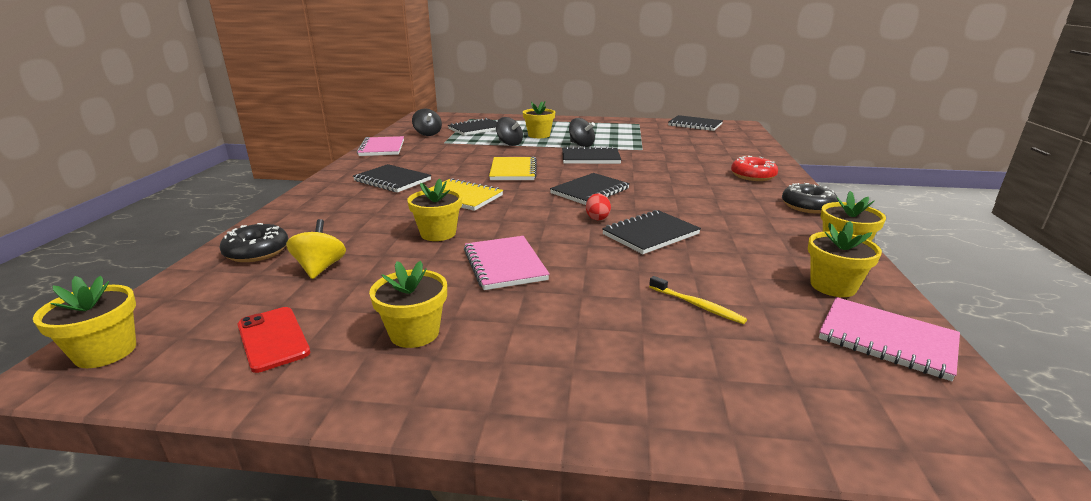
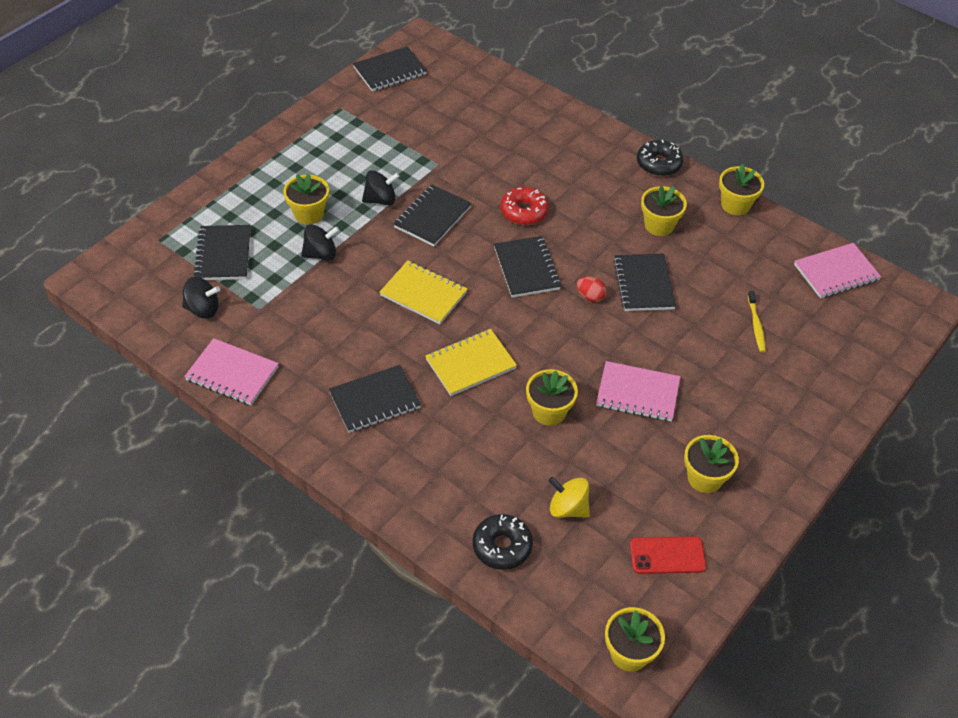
camera: 60 degrees left, 25 degrees up
yellow toothbrush [649,276,747,324] -> yellow toothbrush turned 105 degrees clockwise [748,291,766,352]
red donut [731,156,778,181] -> red donut moved to [500,187,549,225]
yellow flower pot [808,221,882,297] -> yellow flower pot moved to [641,186,687,236]

